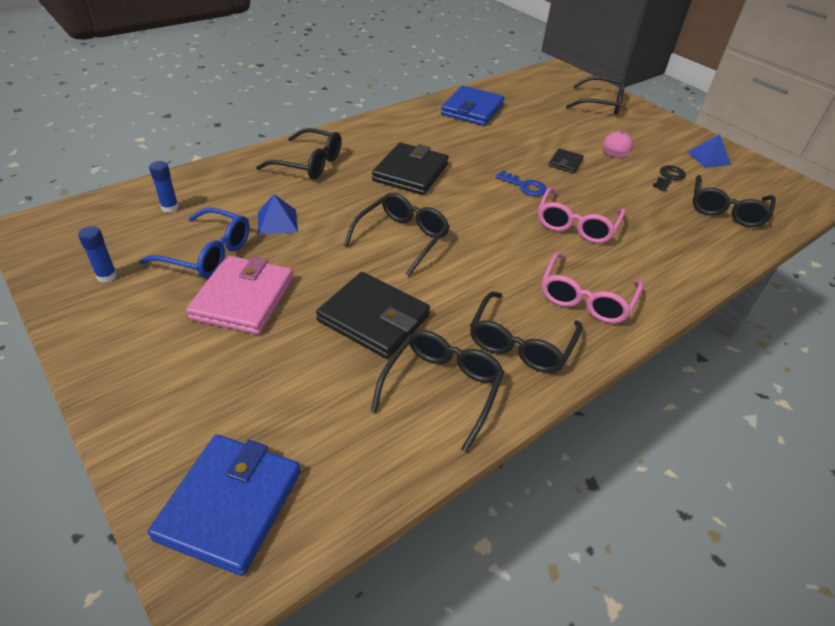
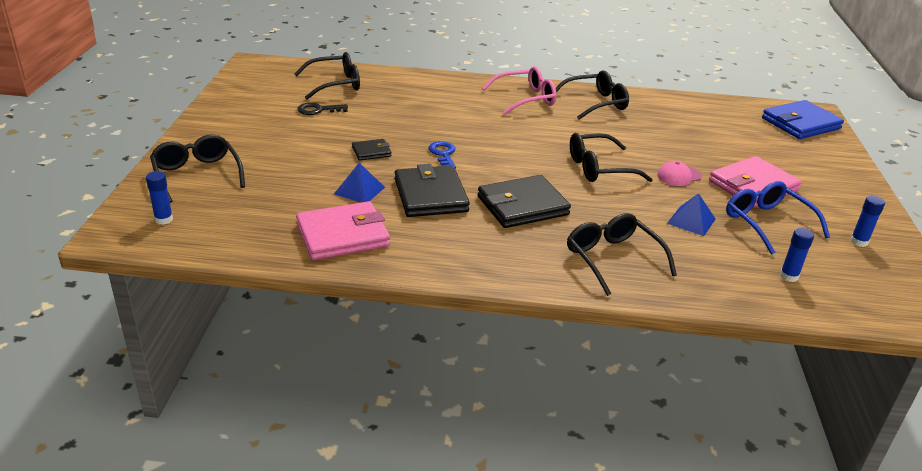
camera: 135 degrees left, 10 degrees down
black wallet [316,272,430,359] -> black wallet moved to [395,164,470,217]
black glasses [371,330,505,453] -> none
blue wallet [441,86,504,126] -> pink wallet [296,201,390,260]
pink glasses [538,187,626,243] -> none
pink cap [602,131,633,158] -> pink cap moved to [657,161,702,186]
blue pyramid [687,134,731,168] -> blue pyramid moved to [334,163,385,203]
none -> blue glue stick [146,171,173,225]

